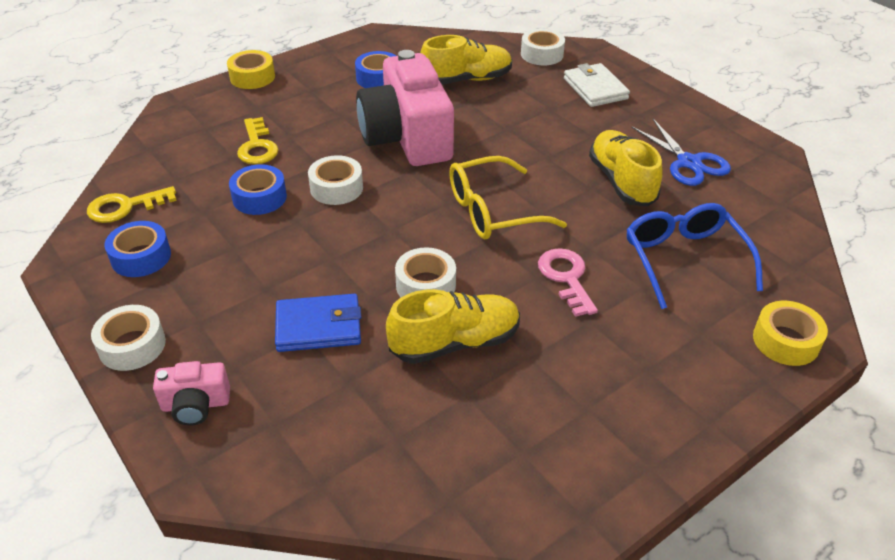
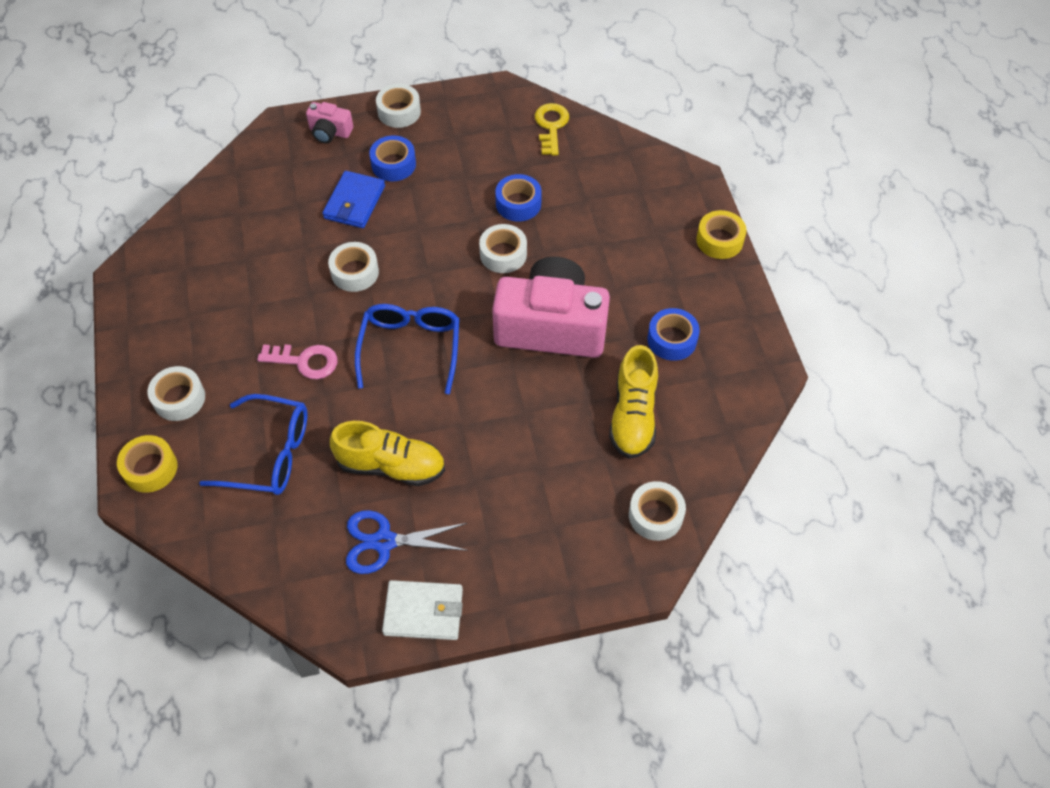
camera: 115 degrees right, 15 degrees up
blue tape [105,221,171,277] -> blue tape moved to [369,135,416,181]
pink camera [153,361,230,426] -> pink camera turned 90 degrees counterclockwise [306,102,353,144]
yellow key [237,117,279,164] -> none
yellow shoe [386,289,520,364] -> none
yellow glasses [449,156,567,239] -> blue glasses [355,304,459,394]
white wallet [564,63,630,107] -> white wallet moved to [382,580,463,640]
none -> white tape [148,366,205,421]

